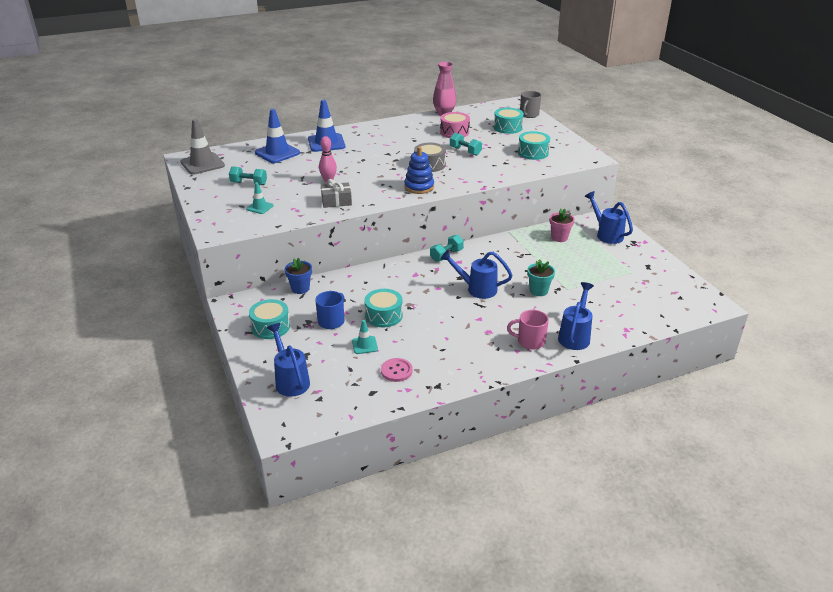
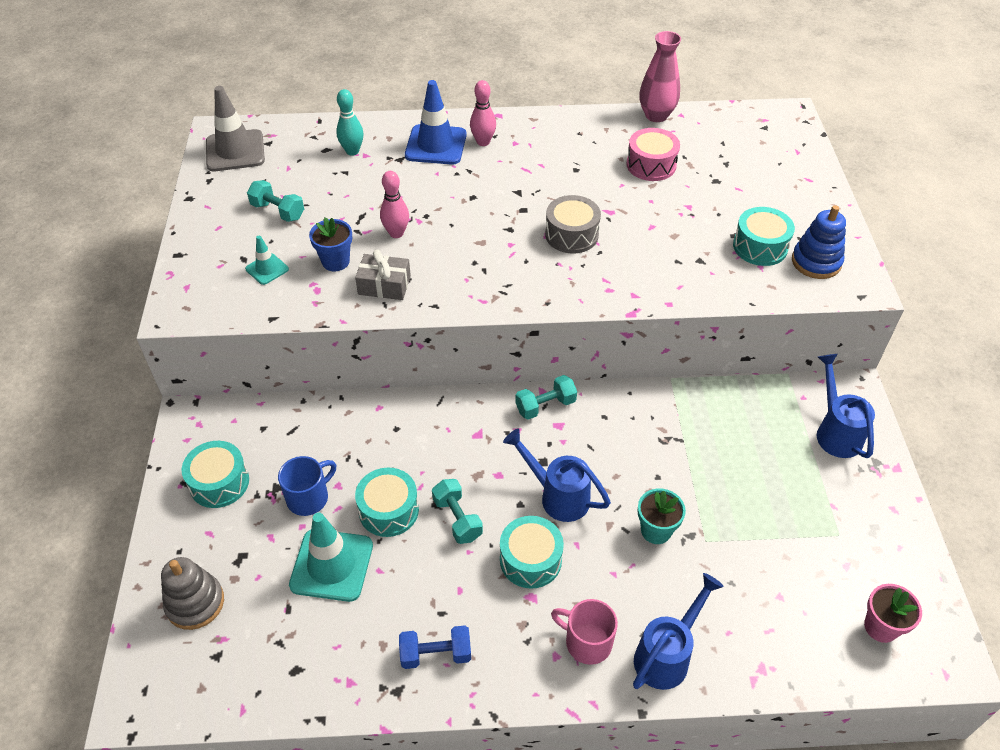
camera: 20 degrees right, 15 degrees up
blue traffic cone [255,109,300,163] -> turquoise bowling pin [336,89,364,156]
blue watering can [267,323,310,397] -> grey stacking toy [161,557,224,630]
blue flower pot [285,258,312,294] -> blue flower pot moved to [309,217,352,271]
turquoise traffic cone [352,320,378,354] -> turquoise traffic cone [289,513,373,602], size x1.90
pink button [381,358,413,382] -> none
blue stacking toy [404,146,434,194] -> blue stacking toy moved to [792,205,846,279]
turquoise dumbbell [450,133,482,156] -> turquoise dumbbell moved to [432,479,483,544]
turquoise drum [494,108,524,134] -> turquoise drum moved to [500,516,564,589]
grey mug [520,91,541,118] -> none
pink flower pot [550,209,575,242] -> pink flower pot moved to [864,584,922,643]
none -> blue dumbbell [399,625,471,669]
none -> pink bowling pin [470,80,496,146]

